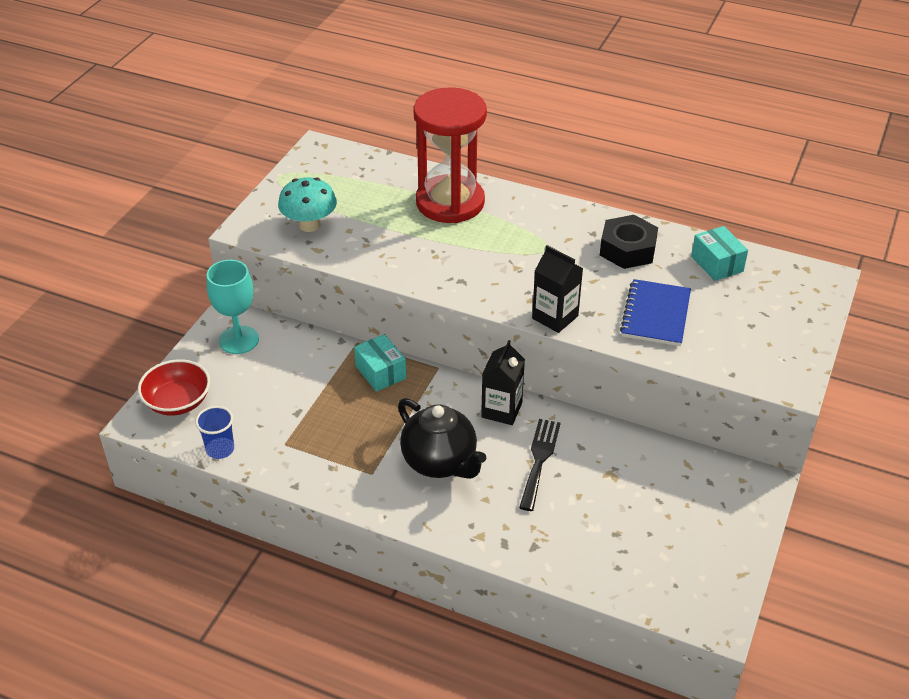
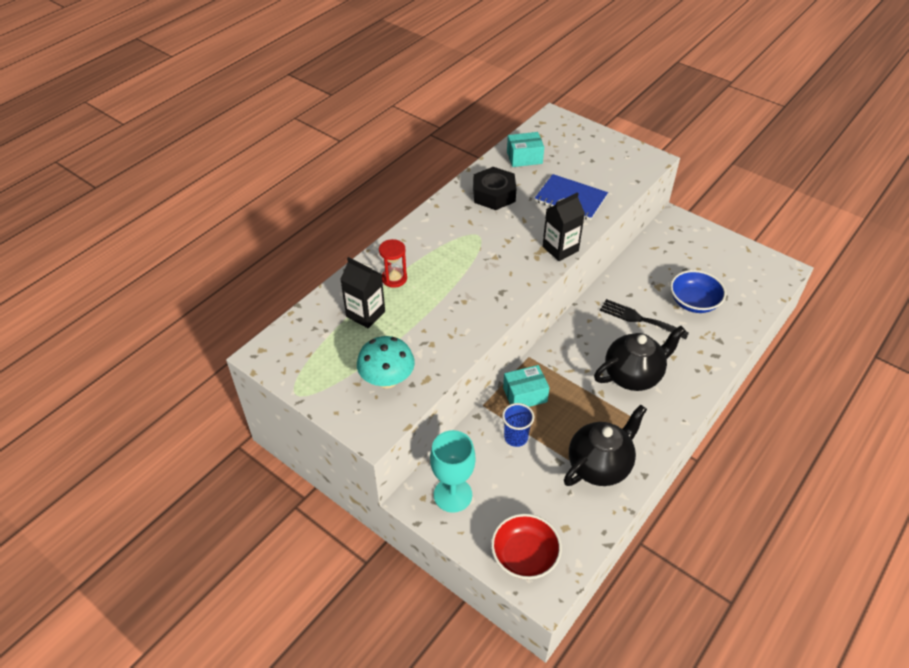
camera: 75 degrees left, 5 degrees up
blue cup [195,406,234,459] -> blue cup moved to [502,403,534,447]
red hourglass [413,87,487,223] -> red hourglass [379,239,407,288], size x0.41
black carton [481,340,525,425] -> black carton moved to [340,257,385,328]
none -> black teapot [564,405,647,486]
none -> blue bowl [670,270,726,313]

